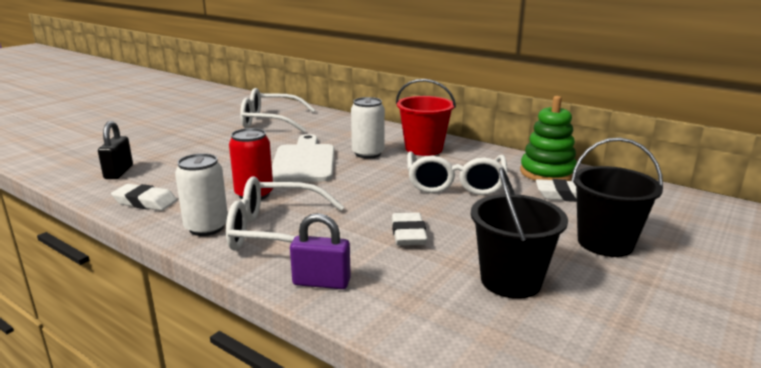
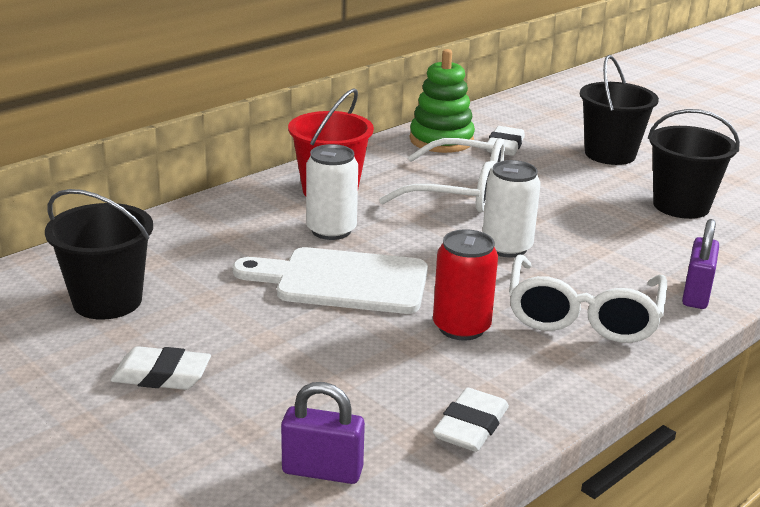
camera: 80 degrees left, 5 degrees up
black padlock [98,121,133,179] -> purple padlock [281,382,365,484]
white can [175,153,228,236] -> white can moved to [483,160,541,258]
white glasses [240,88,315,133] -> black bucket [45,189,153,320]
white eraser [392,213,428,246] -> white eraser moved to [111,346,211,390]

